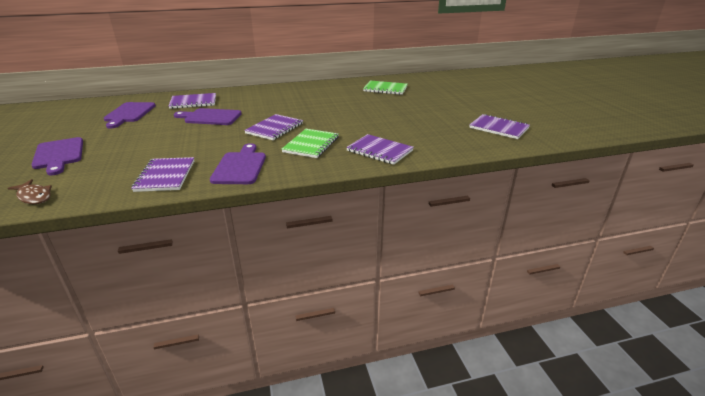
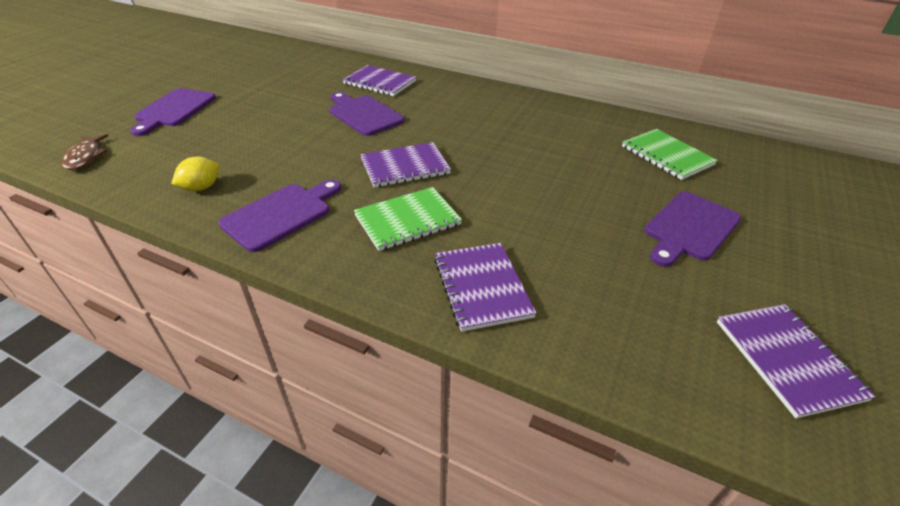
camera: 40 degrees right, 10 degrees up
purple cutting board [104,102,156,129] -> purple cutting board moved to [645,192,741,267]
purple notebook [131,157,194,192] -> yellow lemon [171,157,220,191]

